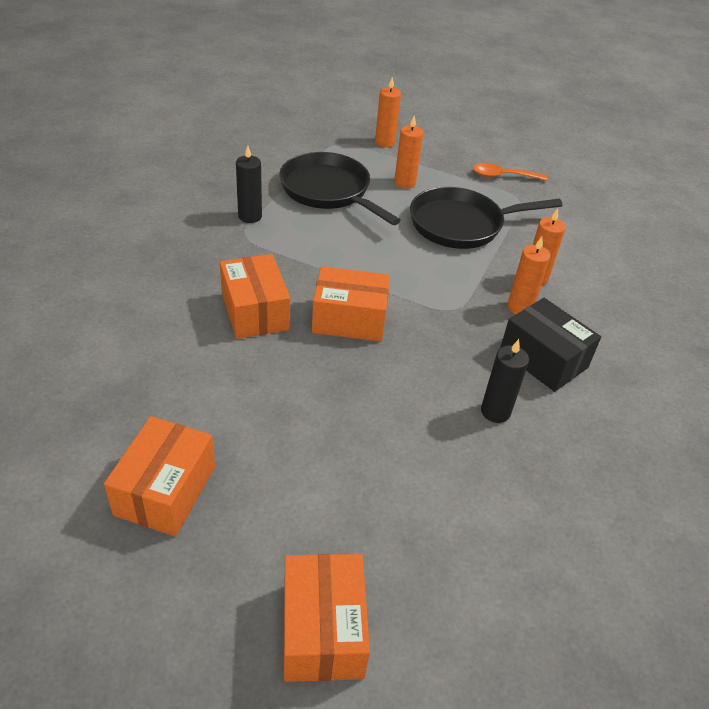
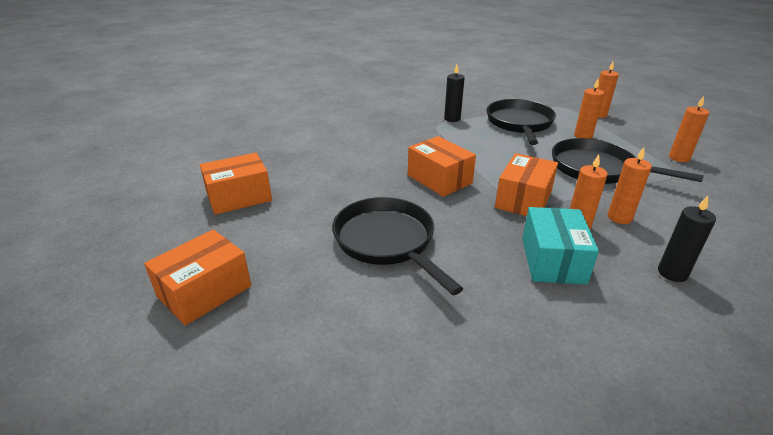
camera: 50 degrees right, 10 degrees down
orange box [220,254,290,339] -> orange box moved to [495,153,558,216]
orange spoon [473,163,548,181] -> orange candle [669,96,709,162]
black candle [481,339,529,423] -> black candle moved to [658,196,716,282]
black box [500,298,601,392] -> turquoise box [522,207,599,285]
none -> black pan [332,197,463,295]

